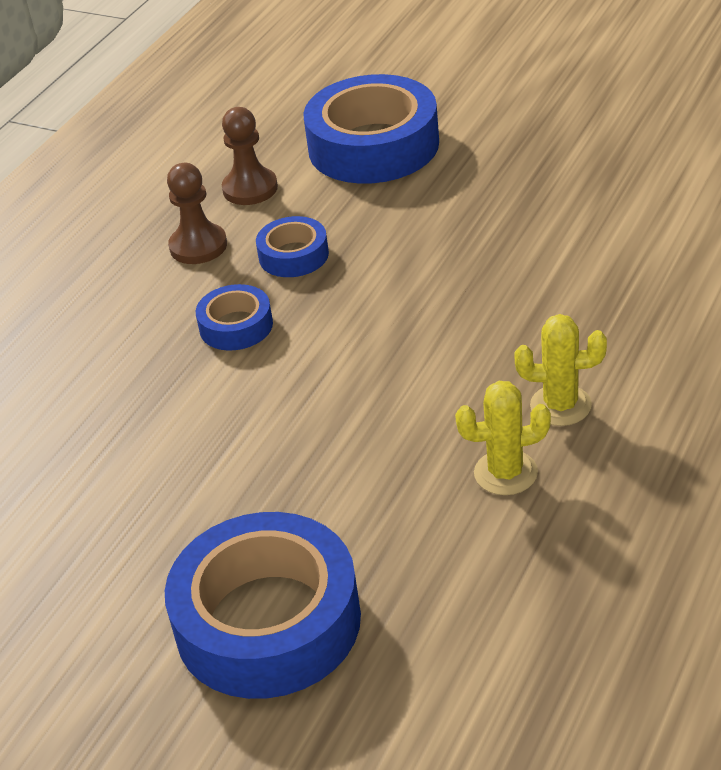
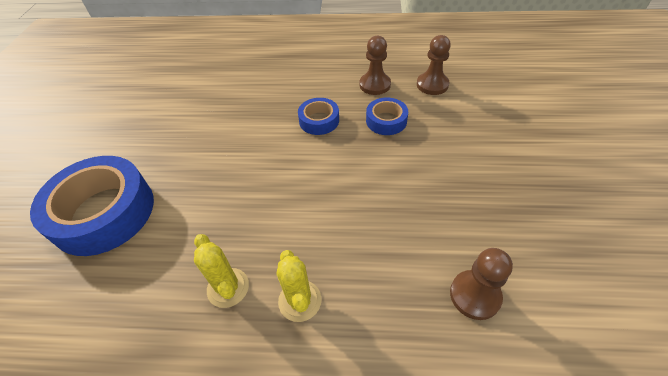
camera: 65 degrees right, 10 degrees up
blue tape [303,74,439,184] -> none
none -> brown pawn [450,248,513,320]

